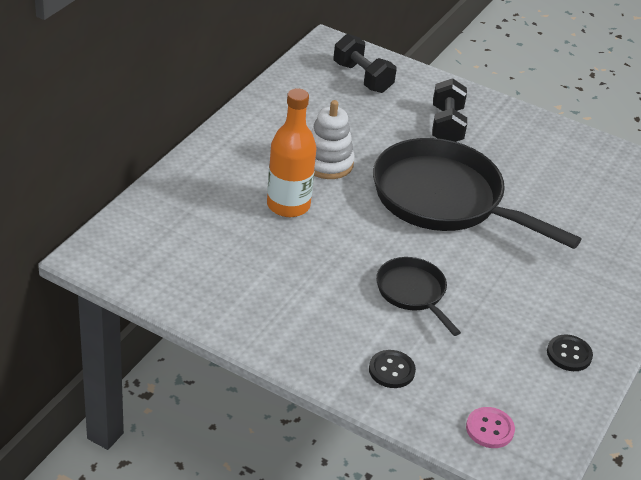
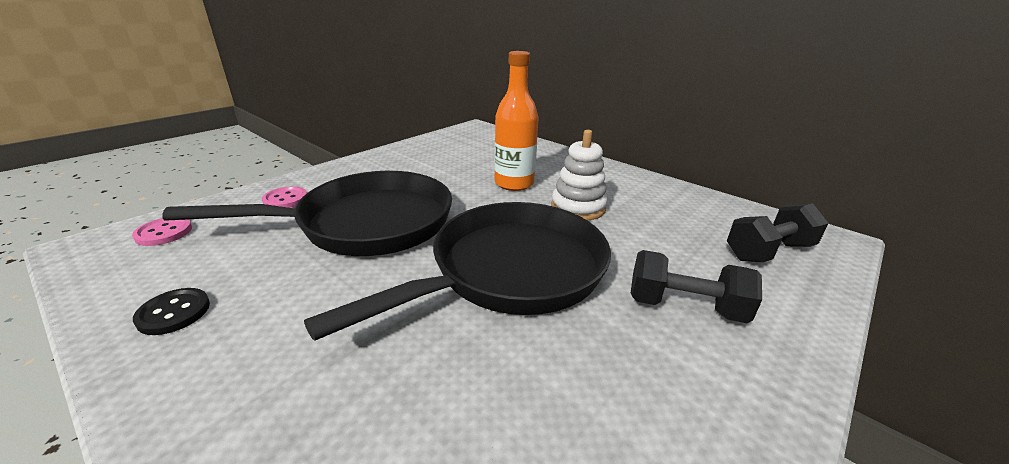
camera: 105 degrees right, 10 degrees down
black button [369,350,416,388] -> pink button [262,186,307,208]
black pan [376,257,461,336] -> black pan [162,171,452,256], size x2.03

